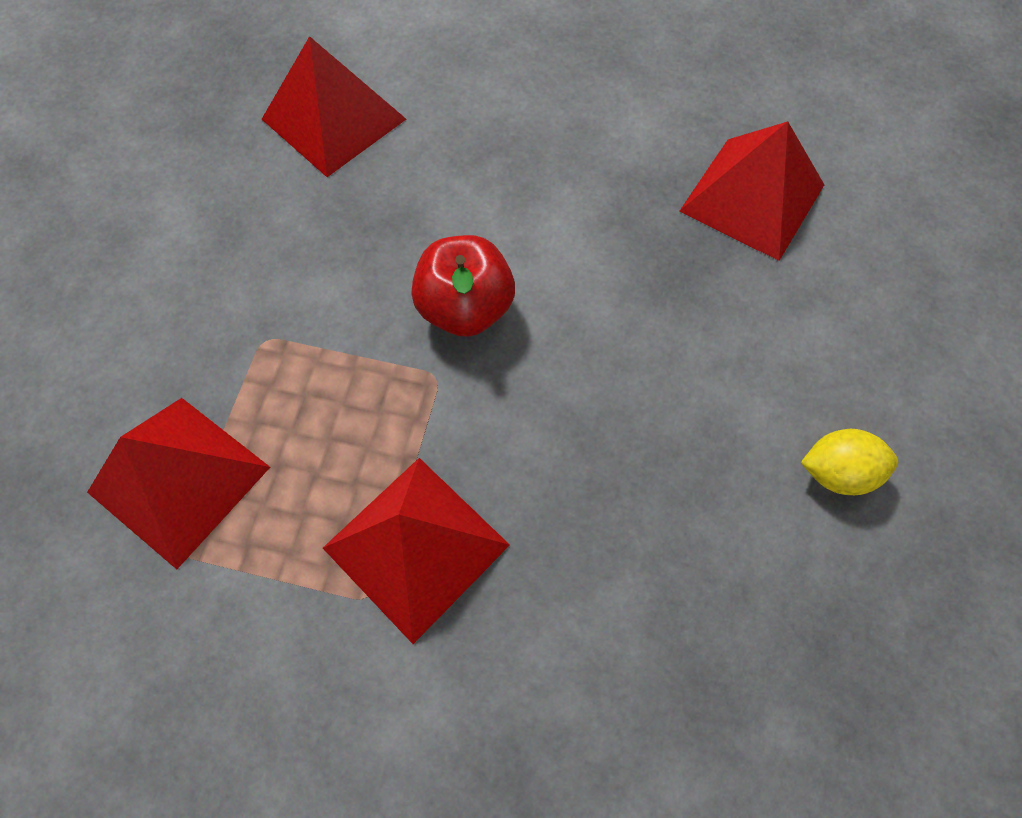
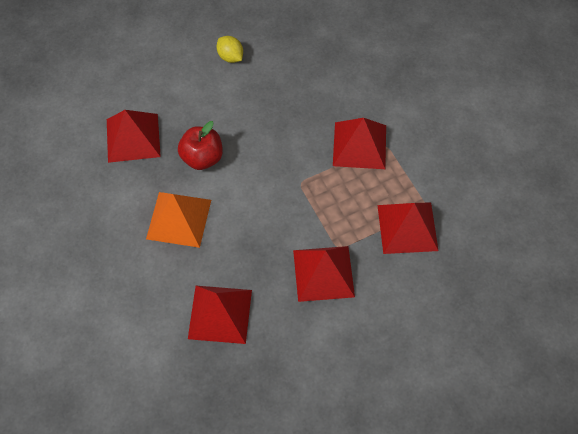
camera: 130 degrees left, 5 degrees down
red apple [411,235,515,337] -> red apple moved to [178,121,223,170]
none -> orange pyramid [146,192,211,248]
none -> red pyramid [293,246,355,302]

